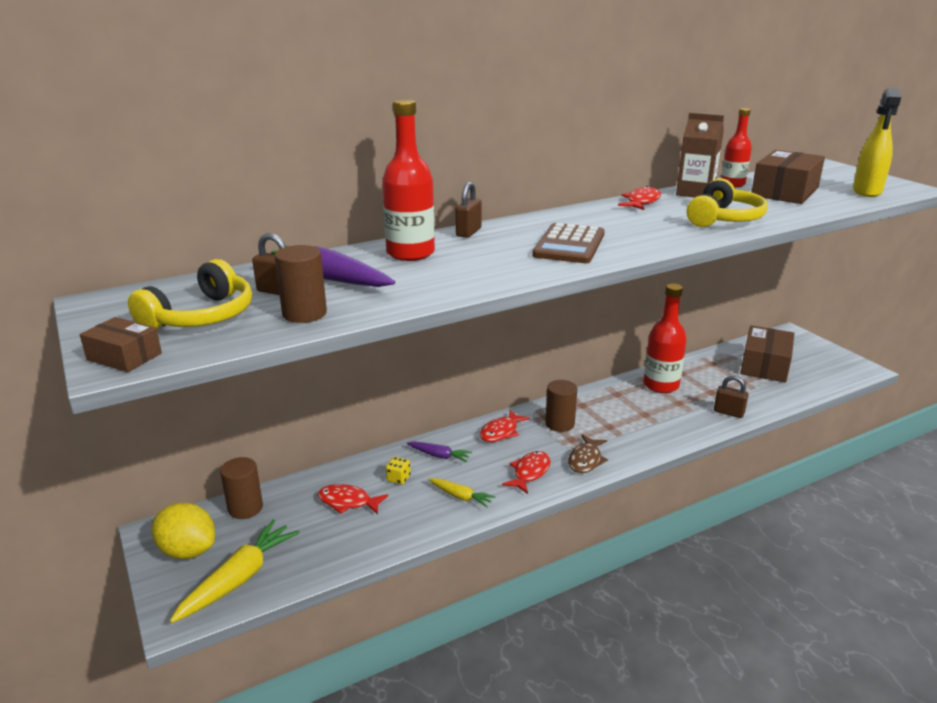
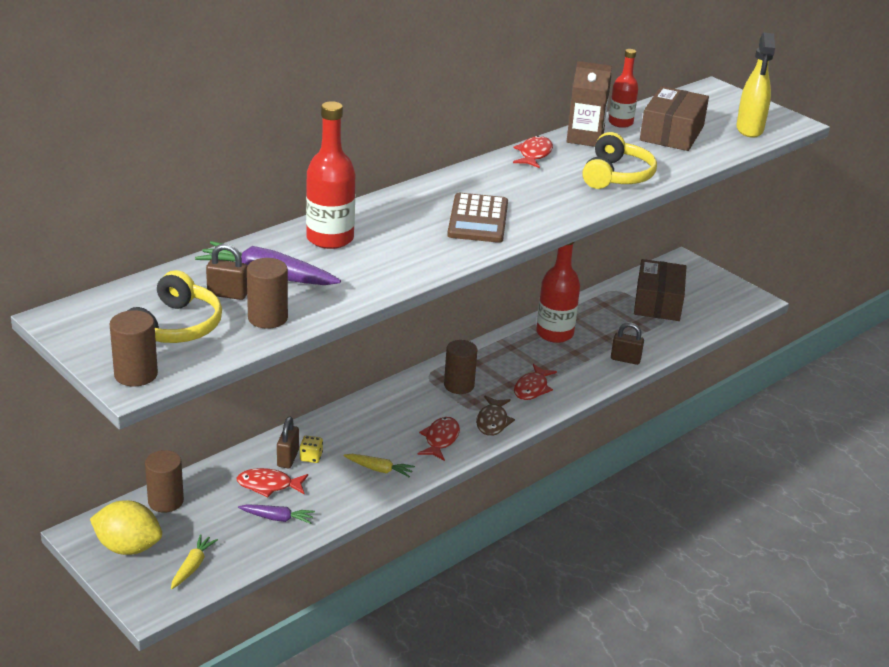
camera: 15 degrees left, 5 degrees up
brown box [80,317,162,372] -> brown cylinder [110,310,158,386]
yellow carrot [170,520,300,623] -> yellow carrot [171,534,218,589], size x0.55
purple carrot [407,442,472,462] -> purple carrot moved to [238,504,315,524]
brown padlock [455,182,482,238] -> brown padlock moved to [277,416,299,468]
red fish [480,410,530,442] -> red fish moved to [514,364,557,400]

